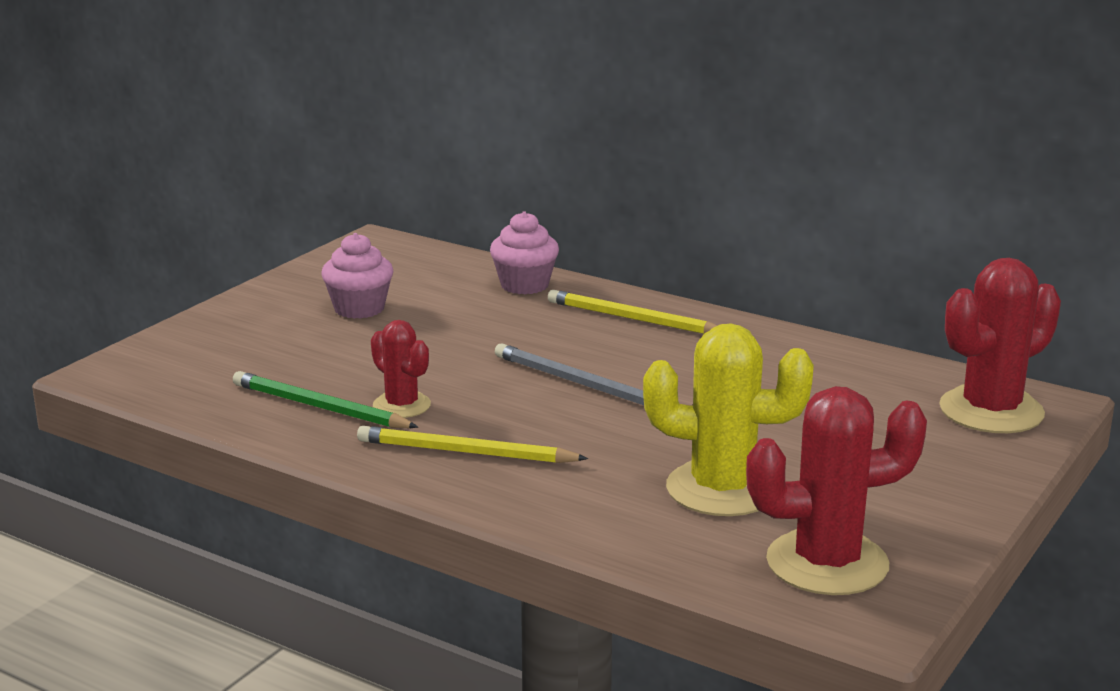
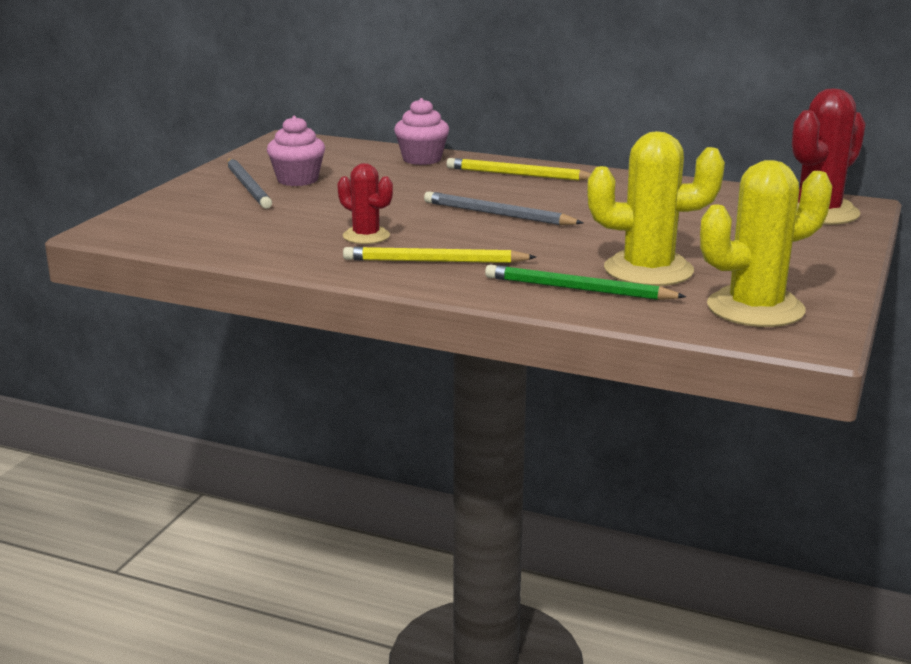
camera: 10 degrees left, 0 degrees up
green pencil [233,371,418,428] -> green pencil moved to [485,265,687,300]
red cactus [746,386,927,595] -> yellow cactus [700,160,832,327]
none -> grey pencil [227,158,272,209]

